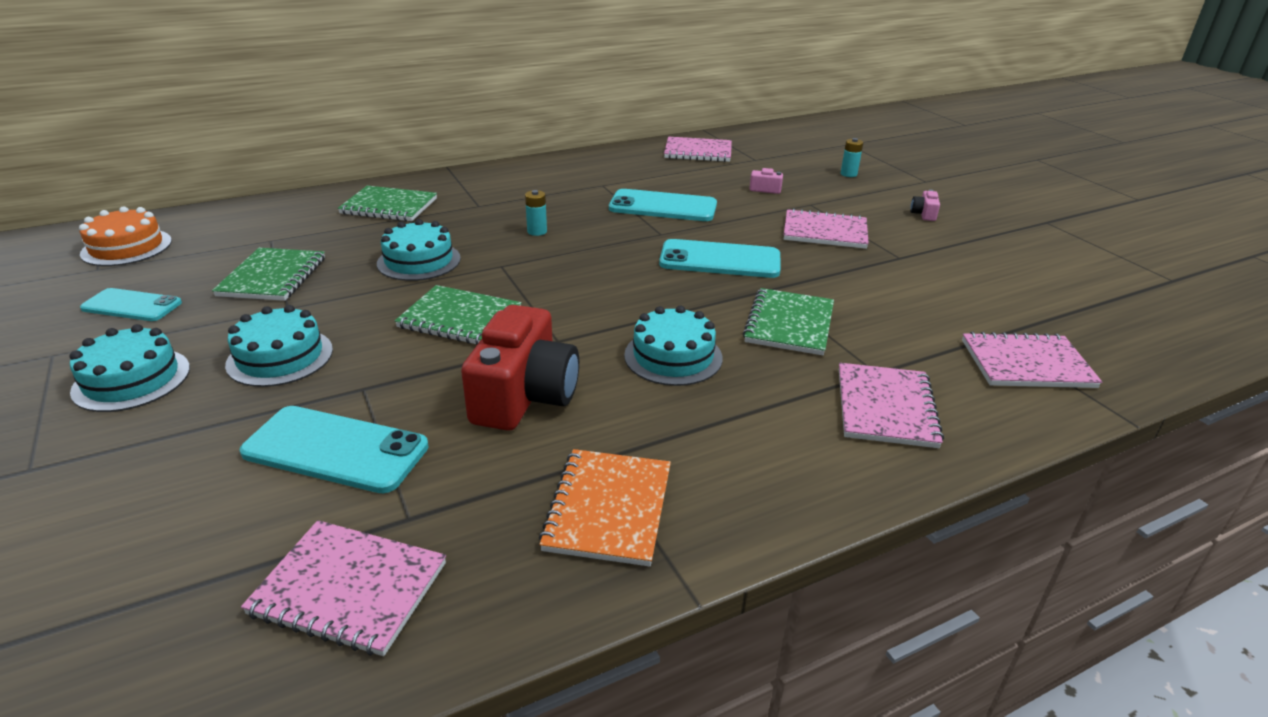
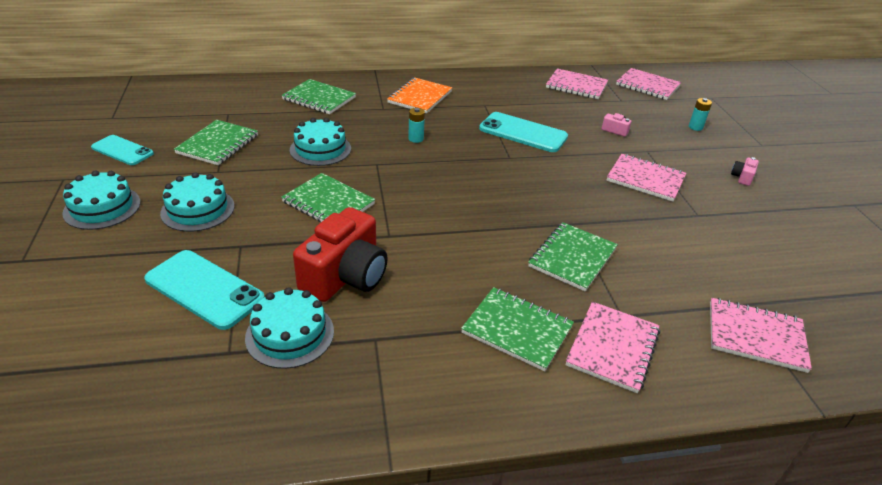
camera: 15 degrees right, 5 degrees up
orange cake [79,206,172,266] -> none
pink notebook [241,520,446,656] -> pink notebook moved to [616,68,681,100]
orange notebook [539,449,671,567] -> orange notebook moved to [387,77,452,114]
turquoise cake [624,306,723,386] -> turquoise cake moved to [245,287,334,369]
turquoise phone [659,239,781,278] -> none
none -> green notebook [461,287,574,371]

